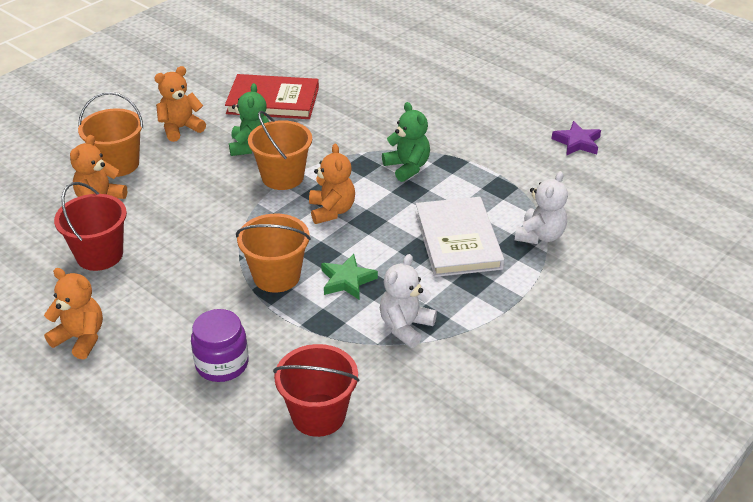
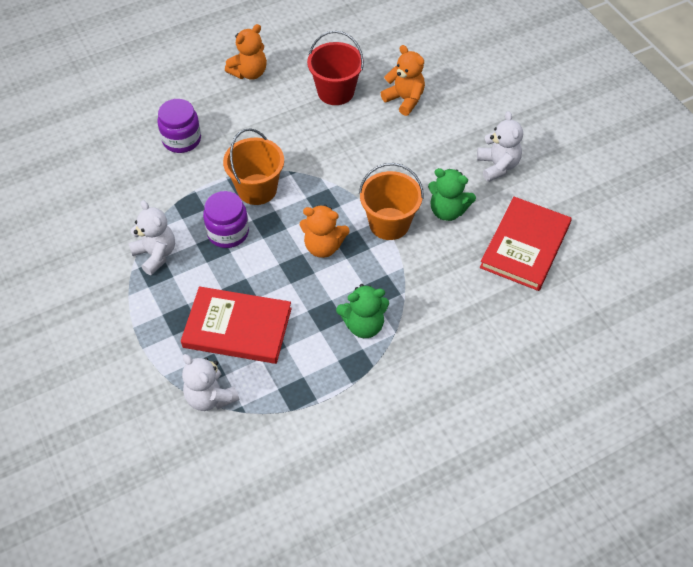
camera: 110 degrees right, 15 degrees up
orange bucket [78,92,143,177] -> none
orange teddy bear [154,66,206,142] -> white teddy bear [477,111,523,182]
red bucket [273,344,359,437] -> none
green star [321,254,378,300] -> purple jar [203,191,249,248]
white book [415,197,504,277] -> red book [181,286,292,364]
purple star [552,121,601,156] -> none

